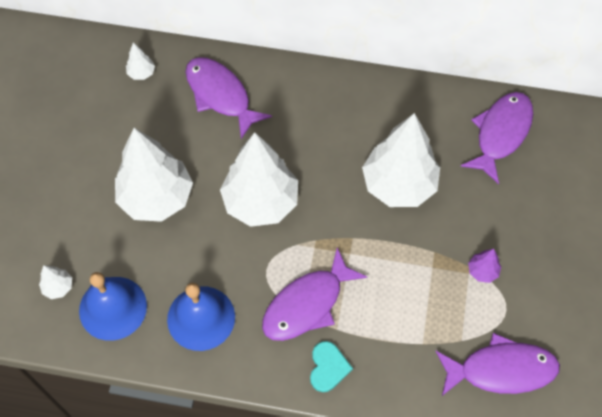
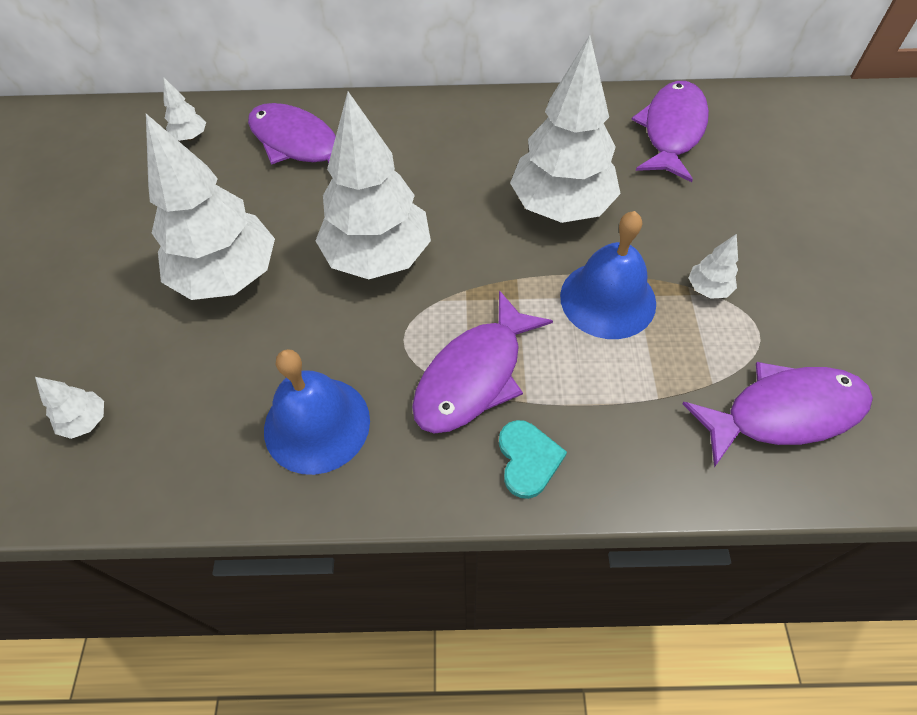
camera: 10 degrees left, 5 degrees down
blue bell [79,272,147,341] -> blue bell moved to [560,211,656,339]
purple tree [468,249,501,283] -> white tree [689,234,738,299]

